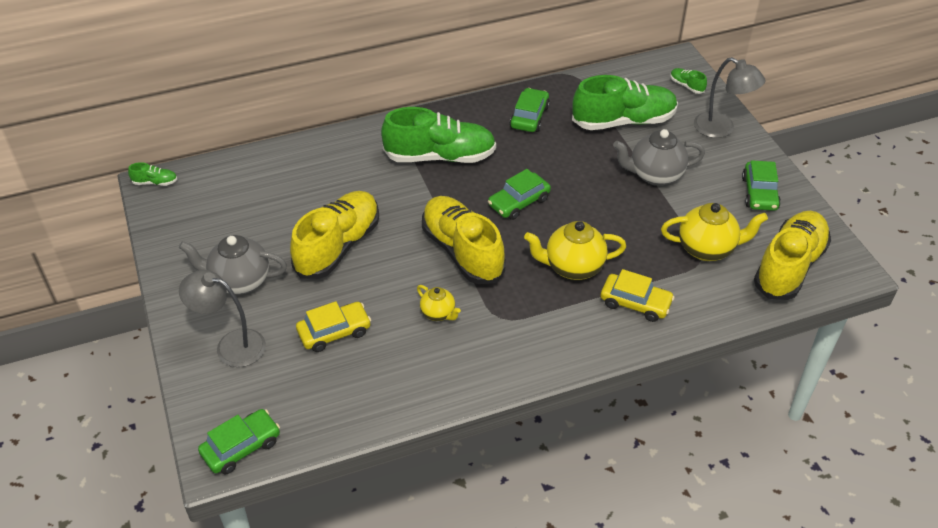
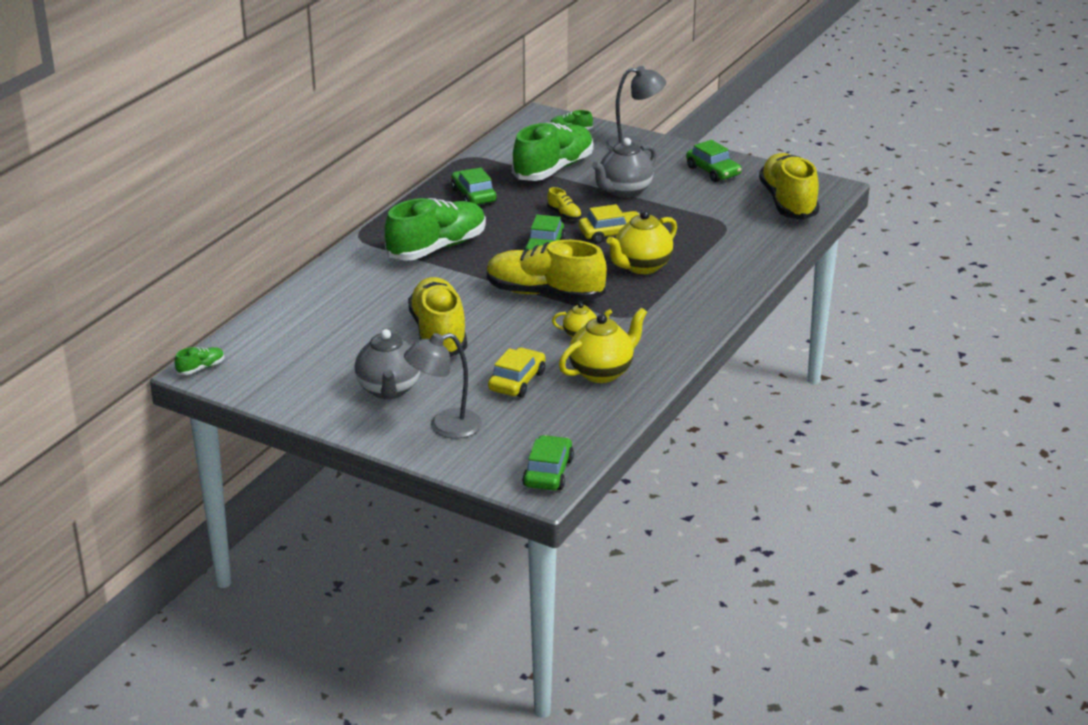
camera: 40 degrees left, 15 degrees down
grey teapot [179,235,287,295] -> grey teapot turned 60 degrees counterclockwise [355,328,420,399]
yellow car [601,269,675,322] -> yellow car moved to [579,204,640,244]
yellow teapot [661,203,768,261] -> yellow teapot moved to [559,308,647,383]
none -> yellow shoe [547,187,582,220]

